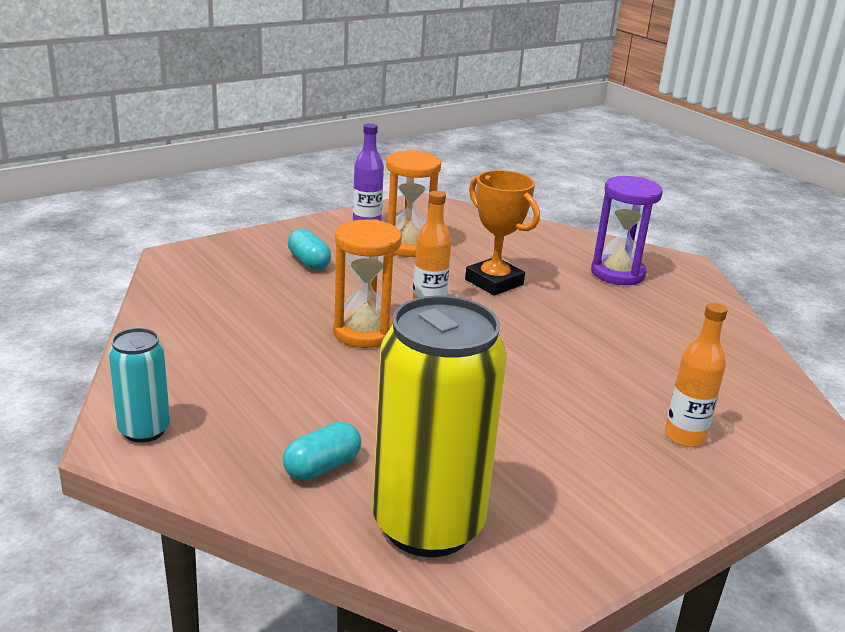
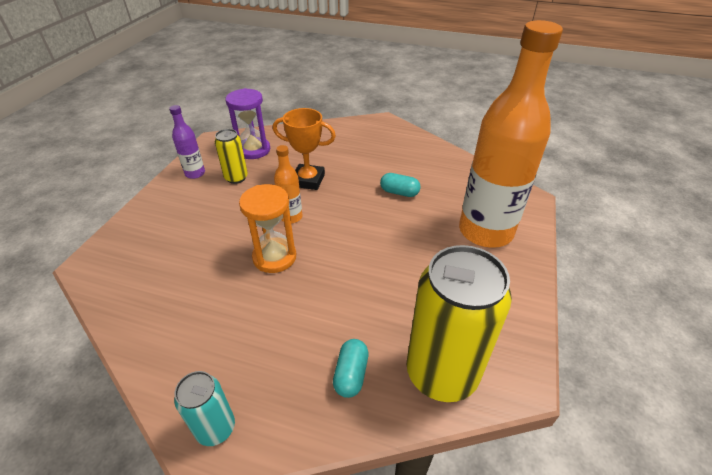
camera: 35 degrees left, 15 degrees up
turquoise capsule [288,229,331,270] -> turquoise capsule moved to [380,173,421,197]
orange hourglass [386,150,441,257] -> yellow can [215,129,248,184]
purple hourglass [591,176,663,285] -> purple hourglass moved to [225,88,270,159]
orange bottle [665,303,728,447] -> orange bottle [459,20,563,248], size x2.34

